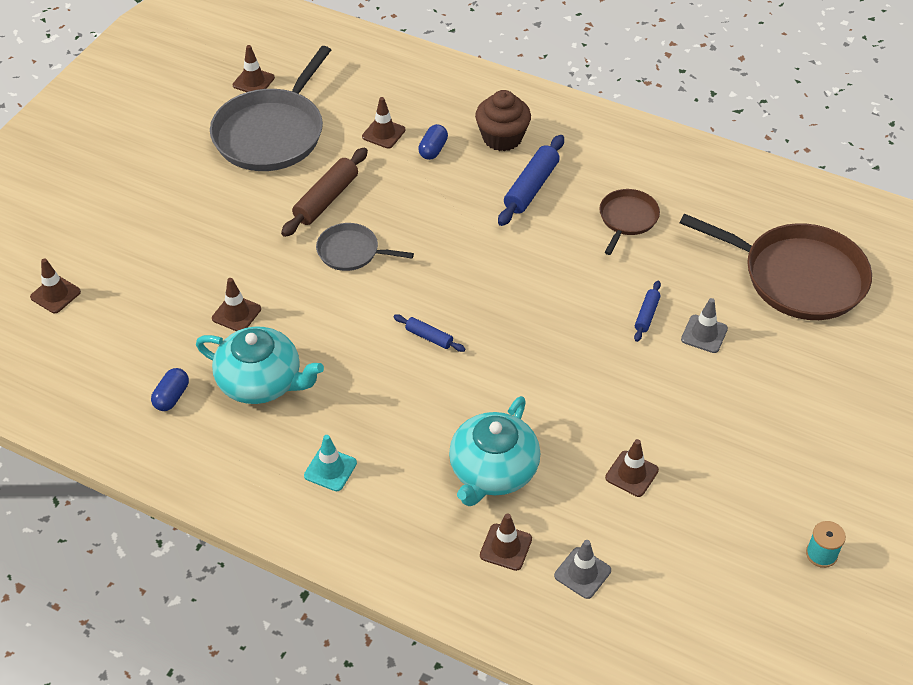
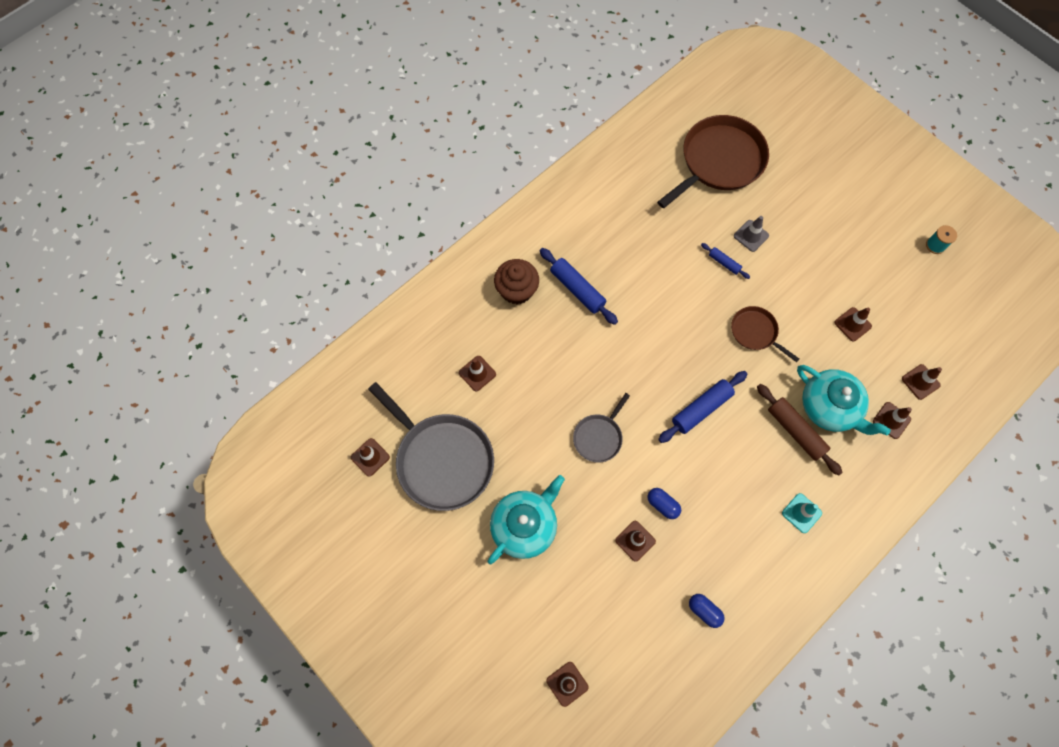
camera: 70 degrees left, 20 degrees up
turquoise teapot [196,327,324,404] -> turquoise teapot moved to [487,475,565,564]
brown rolling pin [281,147,368,237] -> brown rolling pin moved to [757,384,843,476]
blue rolling pin [394,314,466,352] -> blue rolling pin [658,371,747,443], size x1.83
blue capsule [418,124,448,160] -> blue capsule moved to [647,488,681,519]
grey traffic cone [554,540,611,599] -> brown traffic cone [902,364,942,400]
brown pan [599,189,660,255] -> brown pan moved to [731,306,799,362]

